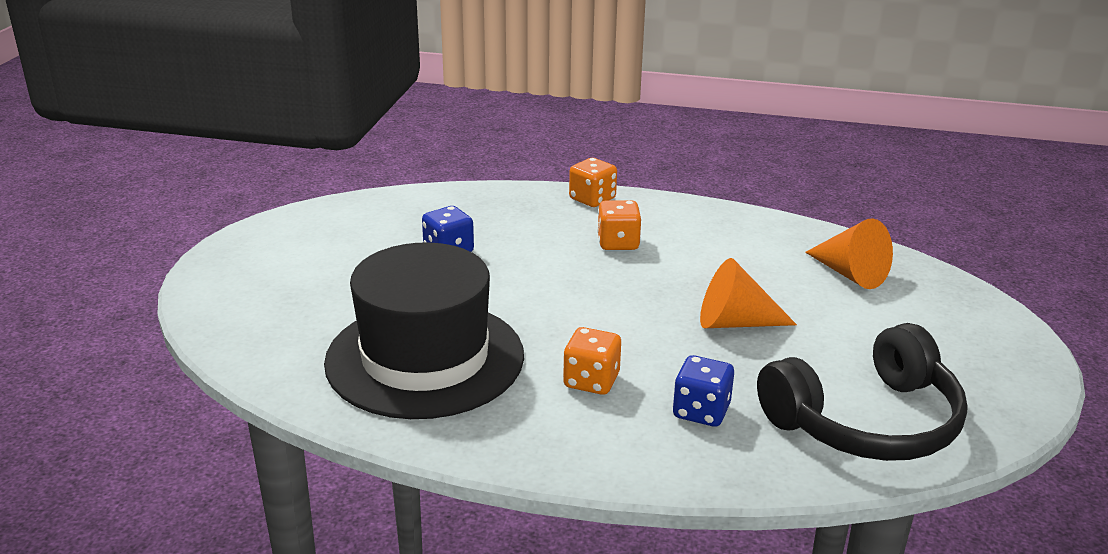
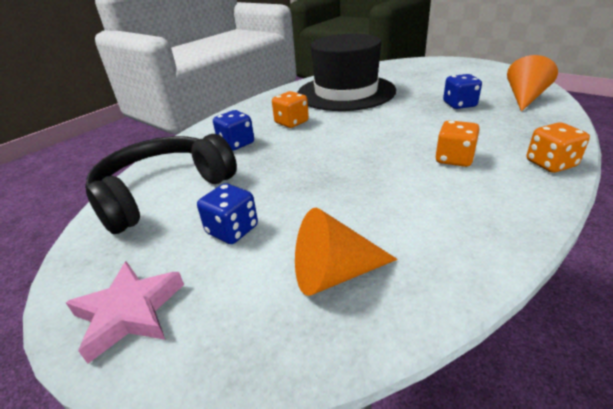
camera: 120 degrees right, 5 degrees up
orange cone [700,258,797,328] -> orange cone moved to [507,55,558,112]
black headphones [757,323,968,461] -> black headphones turned 45 degrees clockwise [85,134,237,234]
none -> pink star [66,261,184,364]
none -> blue dice [197,183,258,244]

